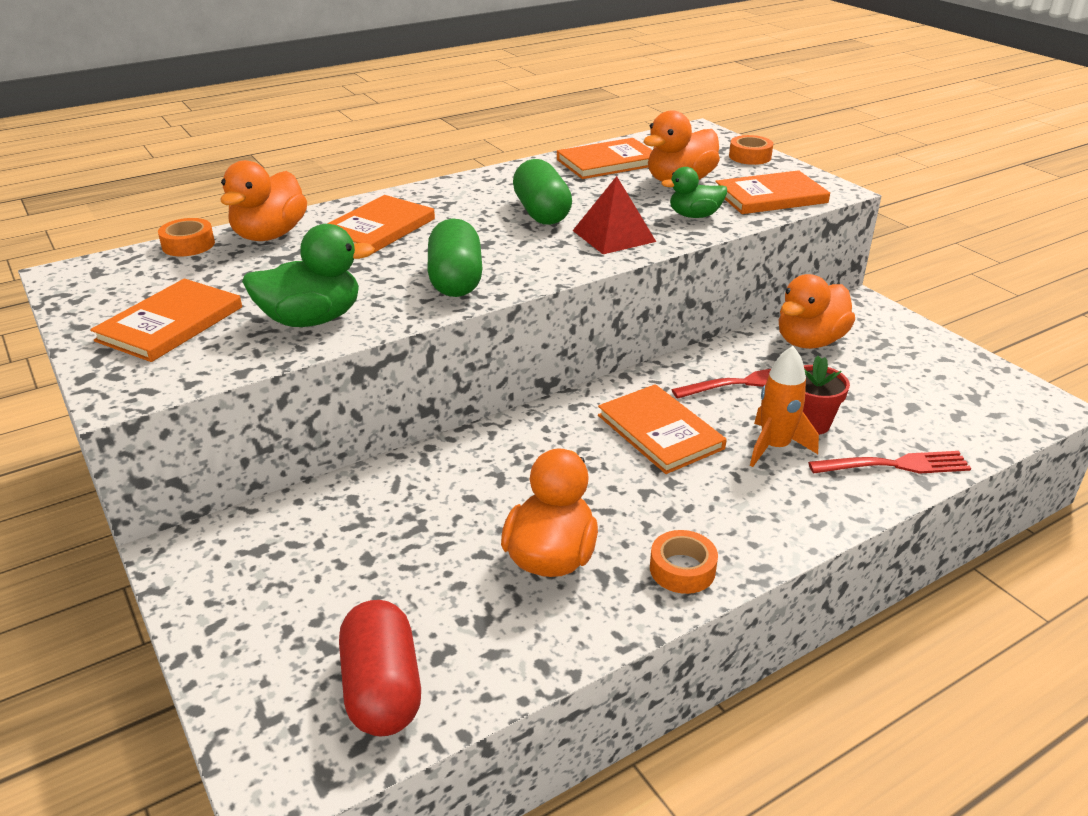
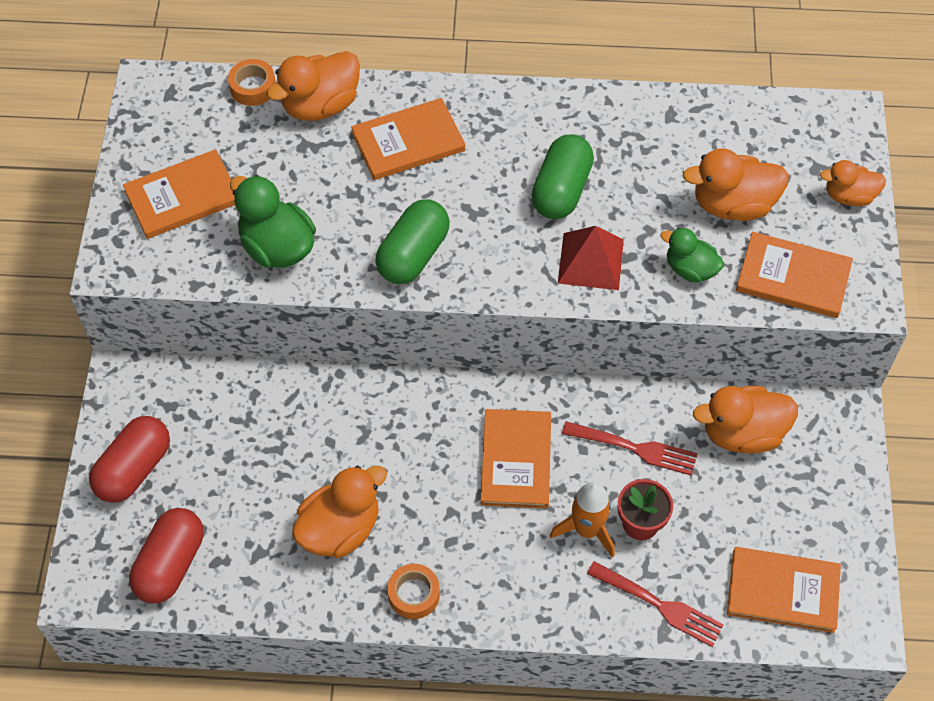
camera: 35 degrees right, 25 degrees up
green duck [242,224,375,327] -> green duck turned 150 degrees counterclockwise [230,175,316,268]
orange book [557,138,652,179] -> orange book moved to [727,547,841,633]
orange tape [729,135,773,165] -> orange duck [820,160,886,206]
none -> red capsule [89,416,170,503]

